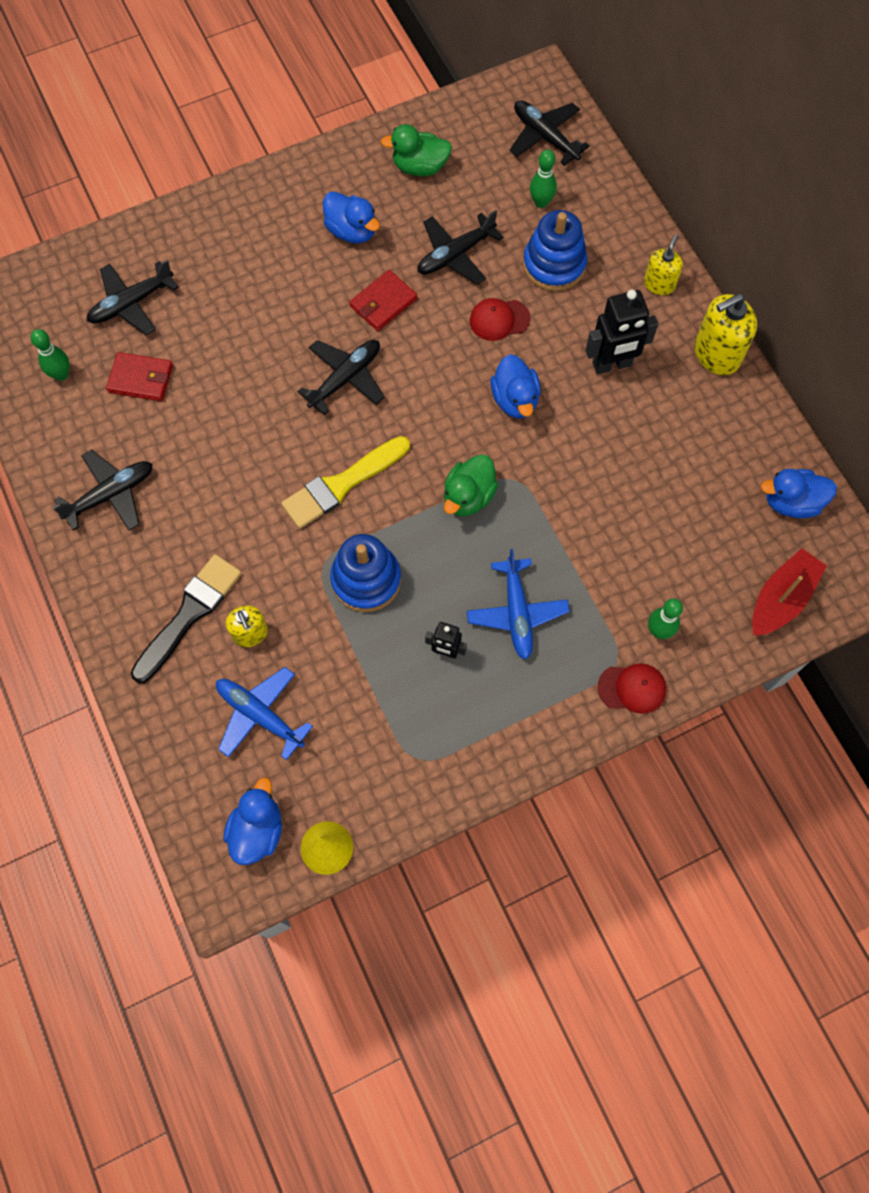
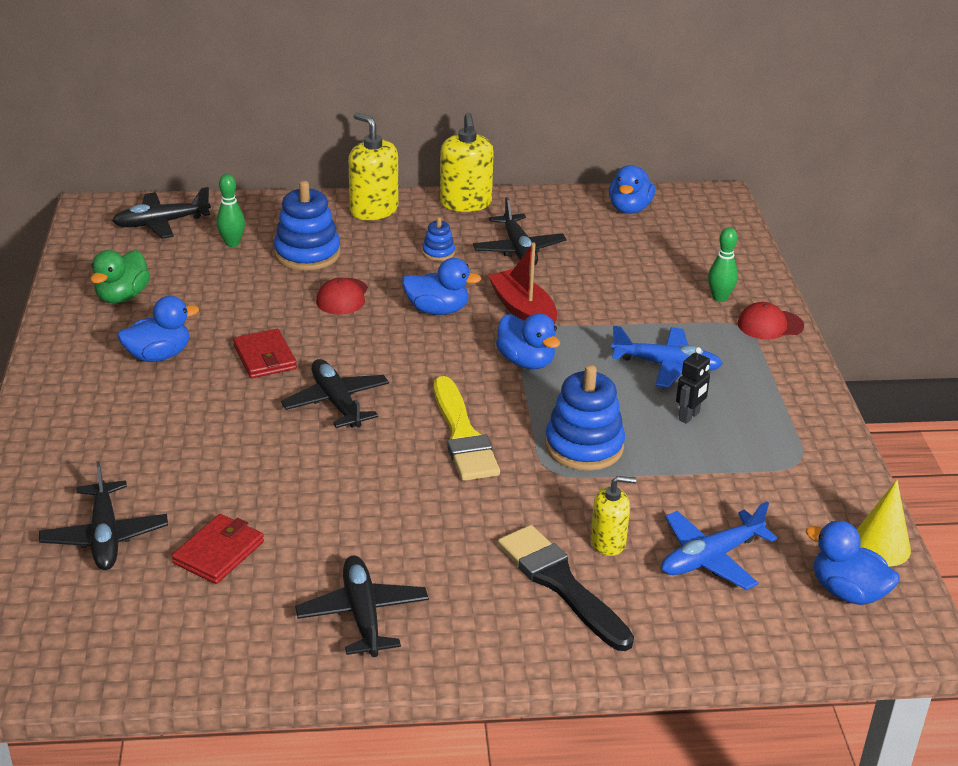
camera: 70 degrees left, 35 degrees down
green bowling pin [31,329,70,381] -> none
black plane [417,210,504,284] -> black plane moved to [473,197,567,266]
green duck [444,454,498,516] -> blue duck [496,313,560,369]
black robot [585,289,658,374] -> blue stacking toy [422,217,455,261]
red cap [597,663,666,714] -> red cap turned 120 degrees counterclockwise [737,302,804,339]
yellow soap dispenser [644,234,683,295] -> yellow soap dispenser [348,112,399,220], size x1.63
red boat [752,548,827,636] -> red boat moved to [488,242,557,324]

